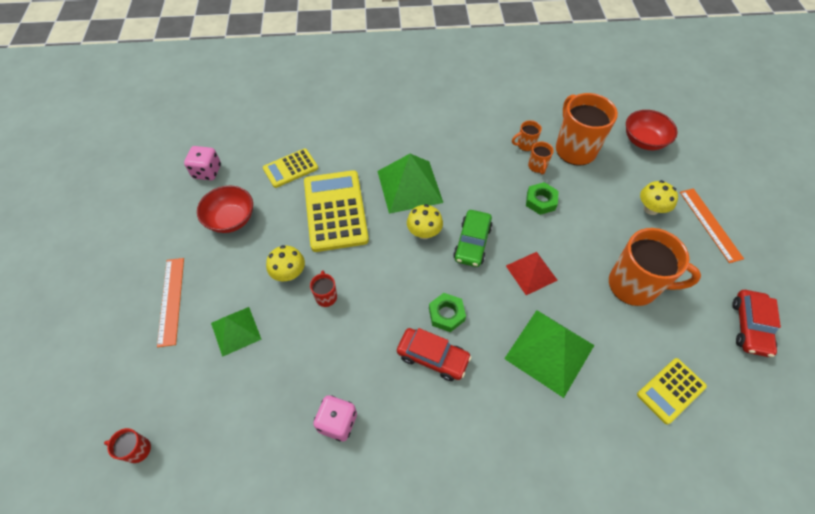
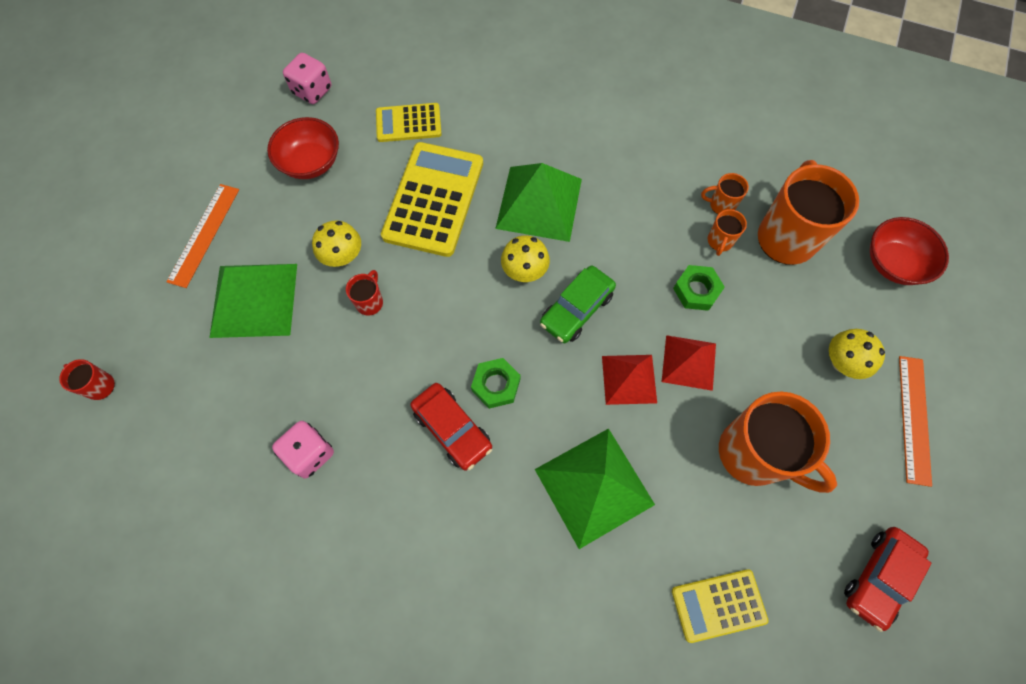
camera: 25 degrees right, 10 degrees up
green pyramid [211,307,261,357] -> green pyramid [209,264,297,338], size x1.62
none -> red pyramid [662,335,716,391]

